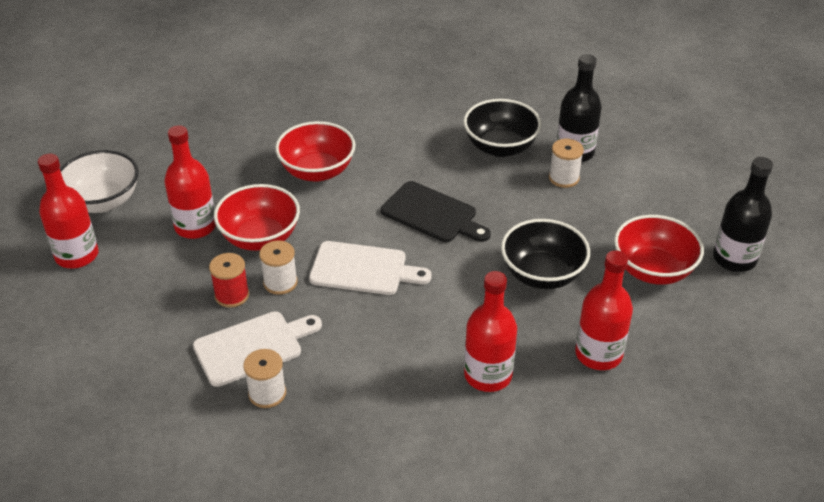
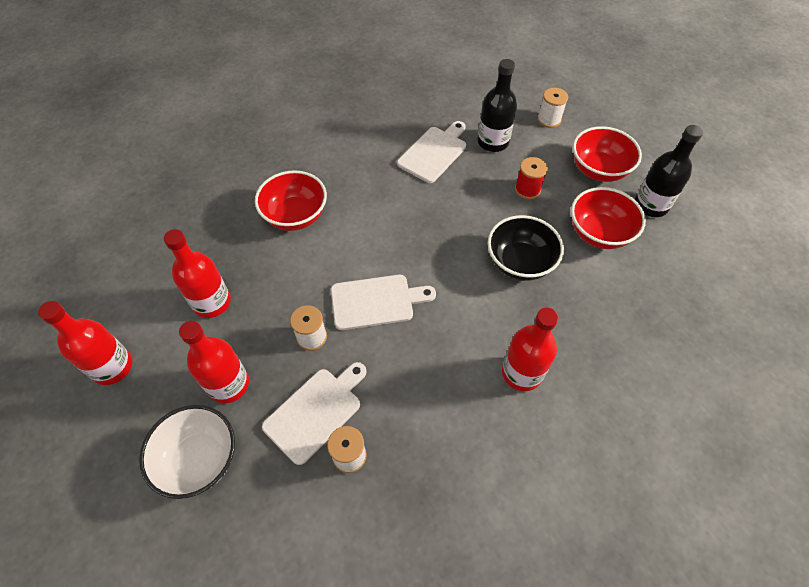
camera: 20 degrees left, 15 degrees up
white bowl [60,150,138,213] -> white bowl moved to [139,405,235,499]
red spool [209,253,249,308] -> red spool moved to [515,157,548,199]
red bowl [214,184,300,251] -> red bowl moved to [573,126,642,182]
black cutting board [381,181,491,242] -> none
black bowl [463,99,541,157] -> white cutting board [397,121,466,183]
white spool [549,139,584,188] -> white spool moved to [537,88,568,128]
red bottle [575,250,633,370] -> red bottle moved to [179,321,249,403]

